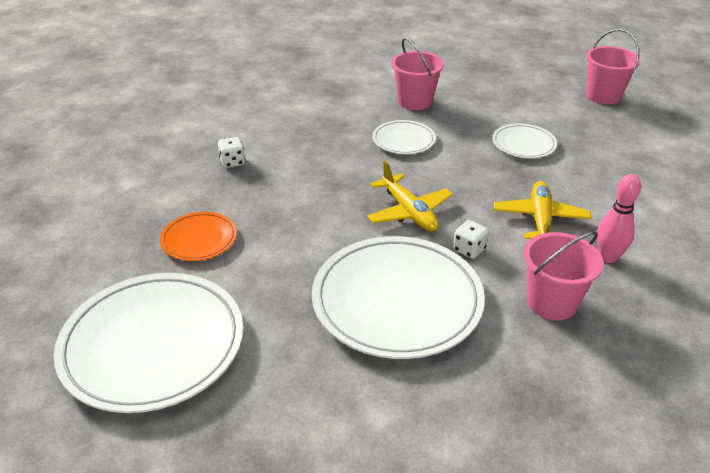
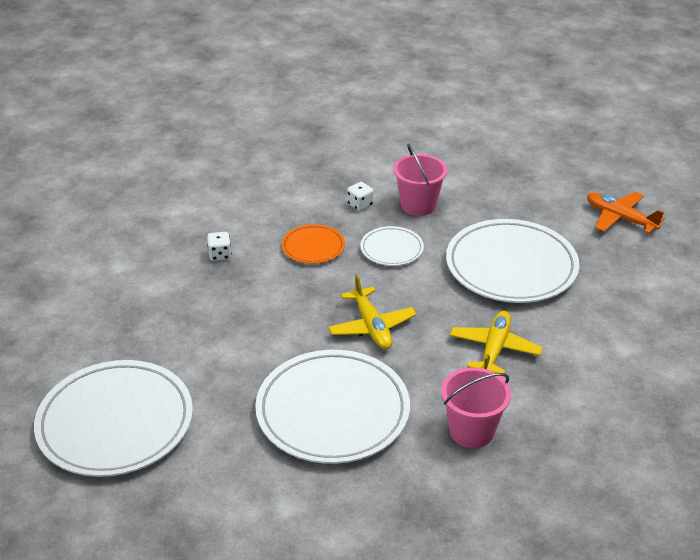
camera: 10 degrees right, 0 degrees up
orange plate [160,212,237,261] -> orange plate moved to [282,224,345,264]
white dice [453,220,489,259] -> white dice moved to [347,182,374,211]
white plate [492,124,557,158] -> white plate [446,219,579,303], size x2.04
pink bucket [586,29,641,104] -> orange plane [587,192,665,233]
pink bowling pin [597,174,641,263] -> none

